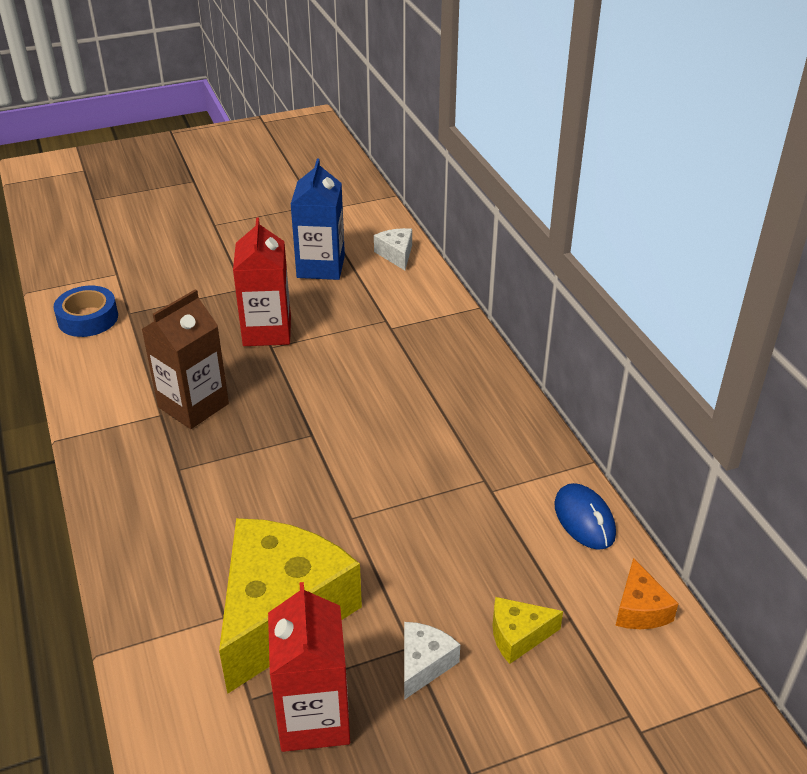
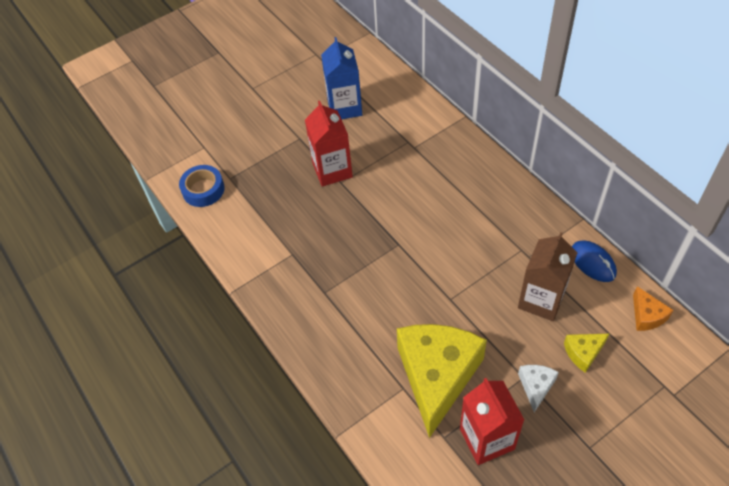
camera: 10 degrees left, 15 degrees up
brown carton [141,289,229,429] -> brown carton moved to [518,232,578,321]
white cheese [374,228,412,270] -> none

